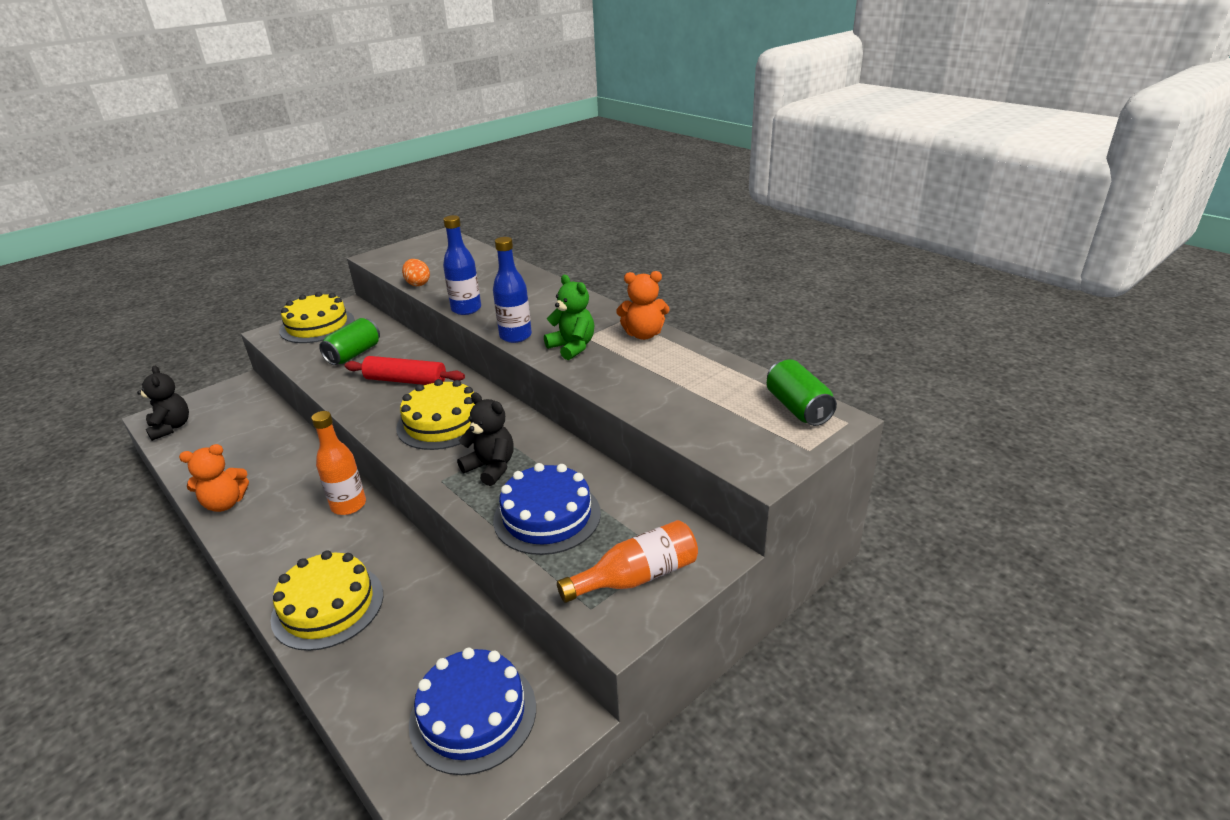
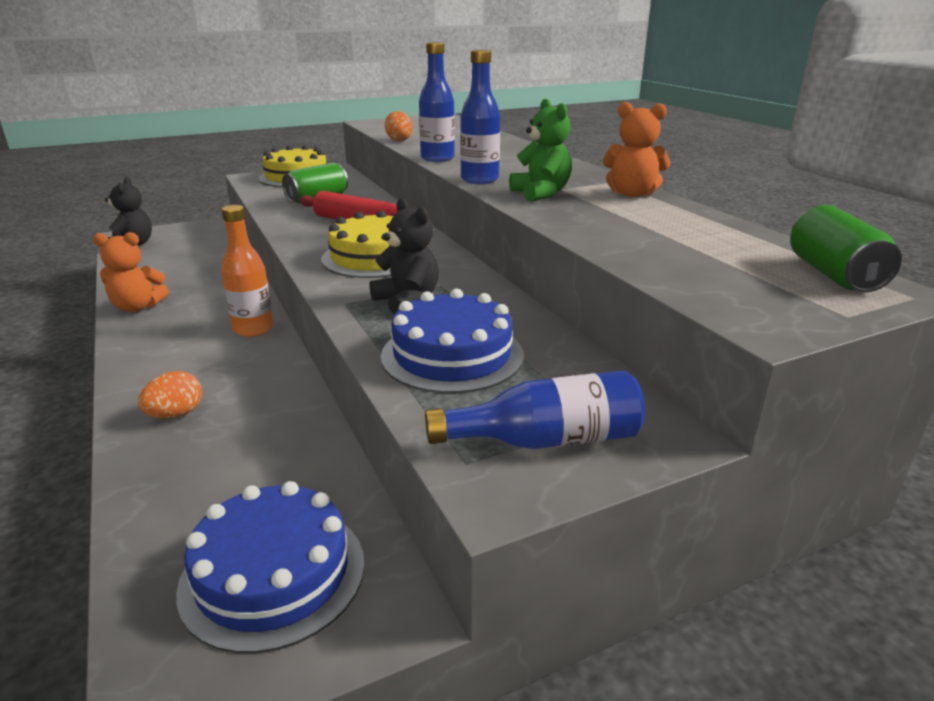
camera: 15 degrees right, 5 degrees down
yellow cake [271,551,383,651] -> orange egg [138,371,202,419]
orange bottle [557,520,698,603] -> blue bottle [425,370,645,449]

